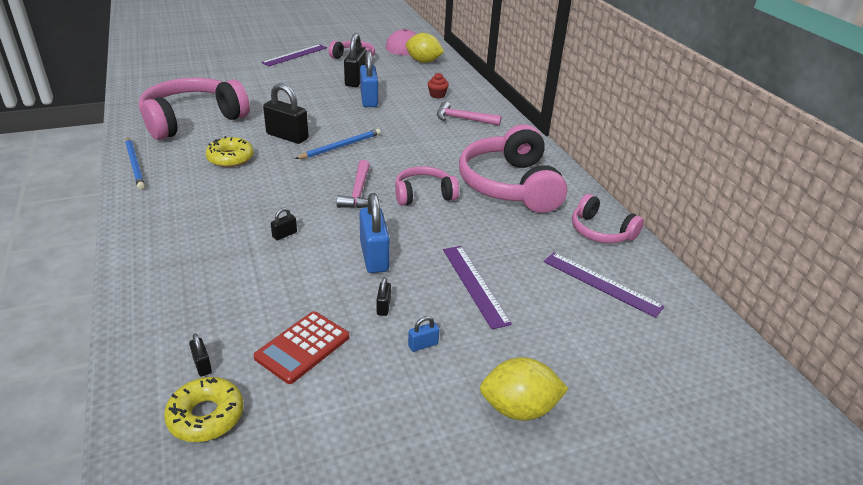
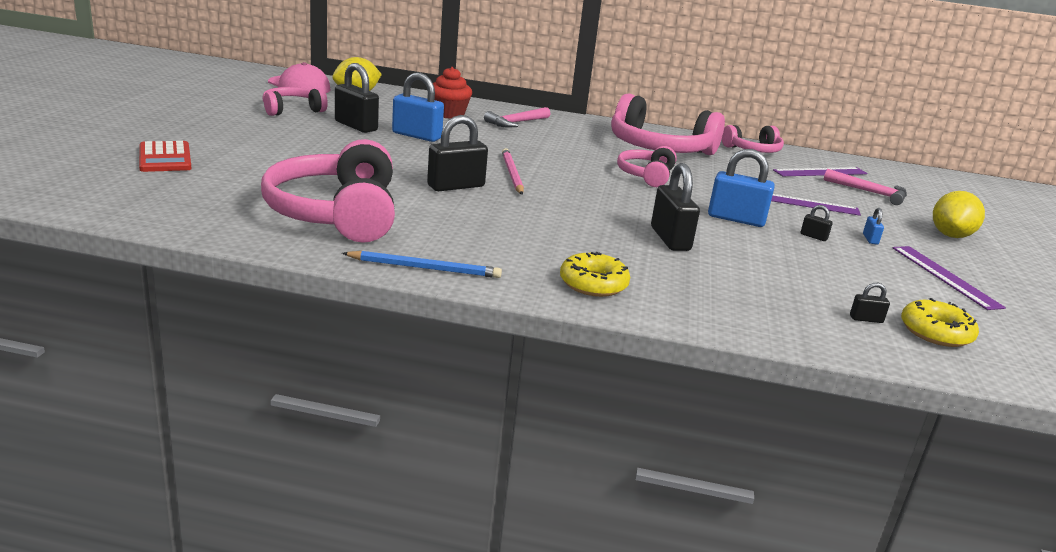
camera: 60 degrees left, 10 degrees down
yellow donut [206,136,254,167] -> yellow donut moved to [560,252,630,297]
red calculator [253,311,349,384] -> red calculator moved to [139,141,192,172]
purple ruler [261,44,327,66] -> purple ruler moved to [893,246,1006,310]
black padlock [271,208,297,240] -> black padlock [651,163,700,251], size x2.20
blue pencil [295,129,381,159] -> pink pencil [502,148,524,195]
pink hammer [337,160,380,208] -> pink hammer moved to [824,169,907,205]
red cupcake [428,73,449,98] -> red cupcake [433,67,472,119], size x1.69

